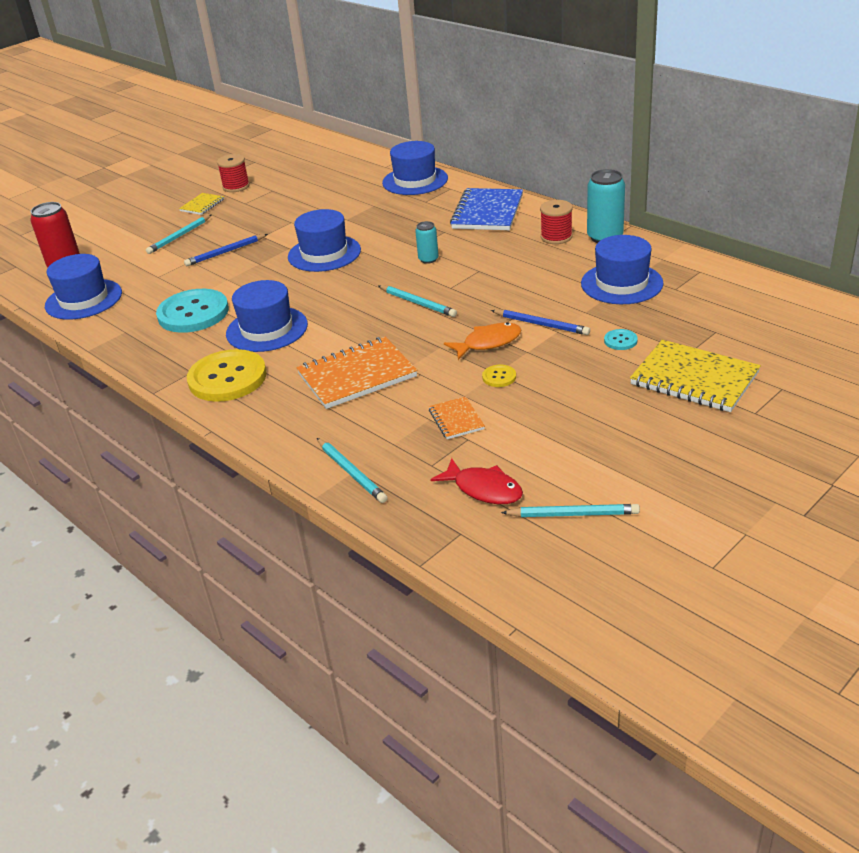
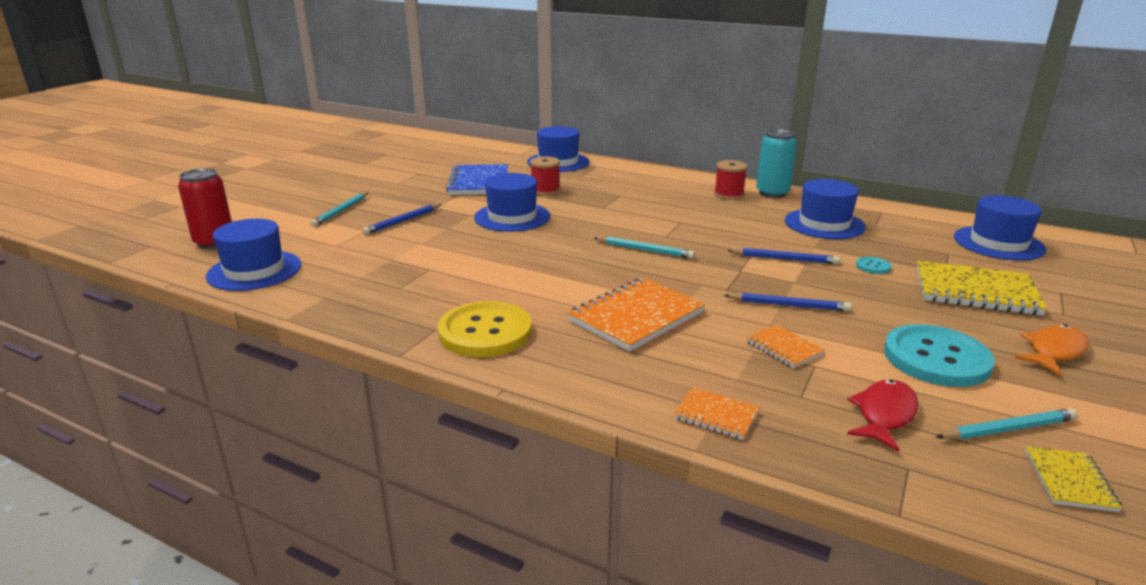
camera: 20 degrees left, 10 degrees down
turquoise button [156,289,229,333] -> turquoise button moved to [884,324,995,387]
yellow notebook [179,193,224,215] -> yellow notebook moved to [1025,446,1122,512]
red spool [217,154,250,192] -> red spool moved to [530,156,560,196]
blue hat [226,280,308,352] -> blue hat moved to [954,195,1046,261]
turquoise pencil [317,438,388,503] -> orange notebook [674,387,760,440]
turquoise can [415,221,439,264] -> none
red fish [430,458,523,504] -> red fish turned 75 degrees counterclockwise [847,379,919,452]
orange fish [444,322,521,360] -> orange fish moved to [1015,325,1089,376]
blue notebook [450,188,523,230] -> blue notebook moved to [446,164,508,195]
yellow button [482,365,516,387] -> blue pencil [724,293,852,312]

